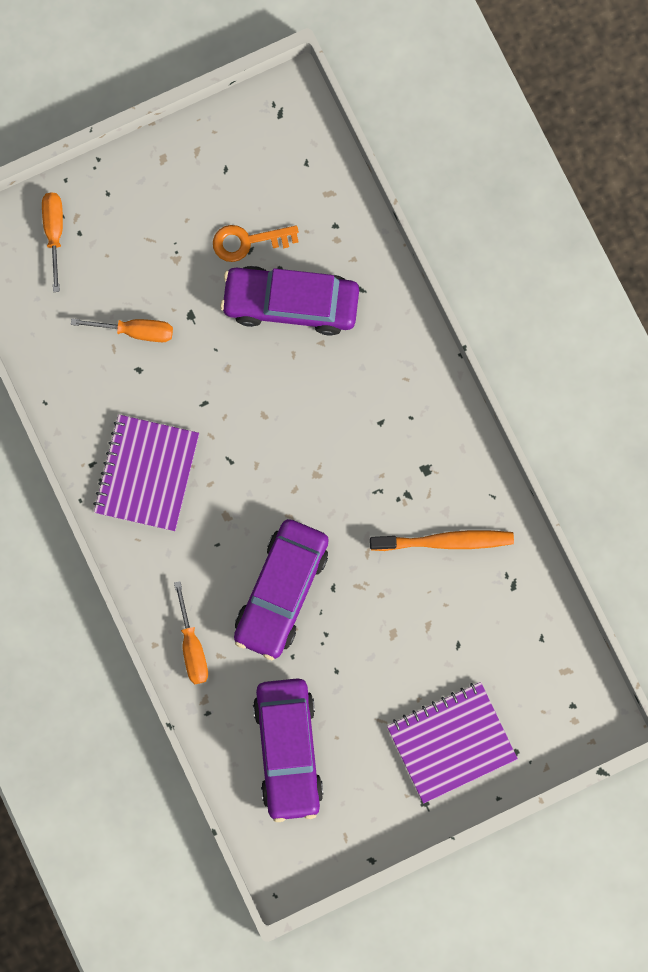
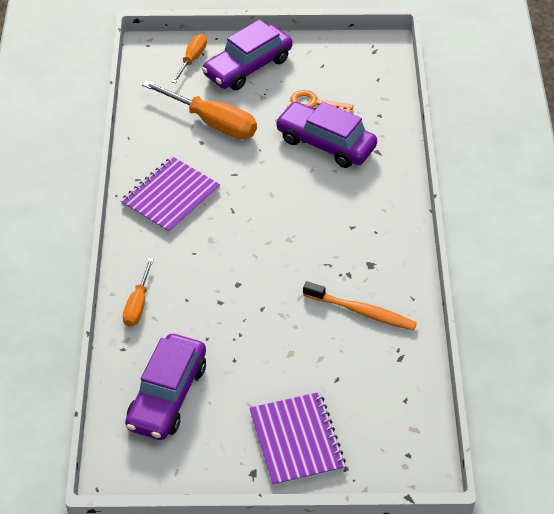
camera: 25 degrees right, 30 degrees down
orange screwdriver [71,318,173,342] -> orange screwdriver [142,80,257,139], size x1.74
purple car [234,519,329,660] -> purple car moved to [202,20,292,90]
purple notebook [387,682,518,804] -> purple notebook turned 75 degrees clockwise [249,392,346,487]

